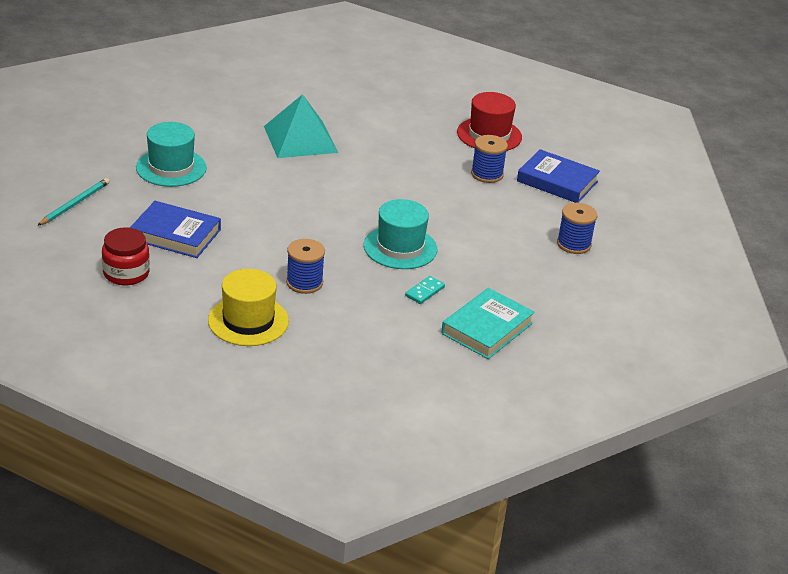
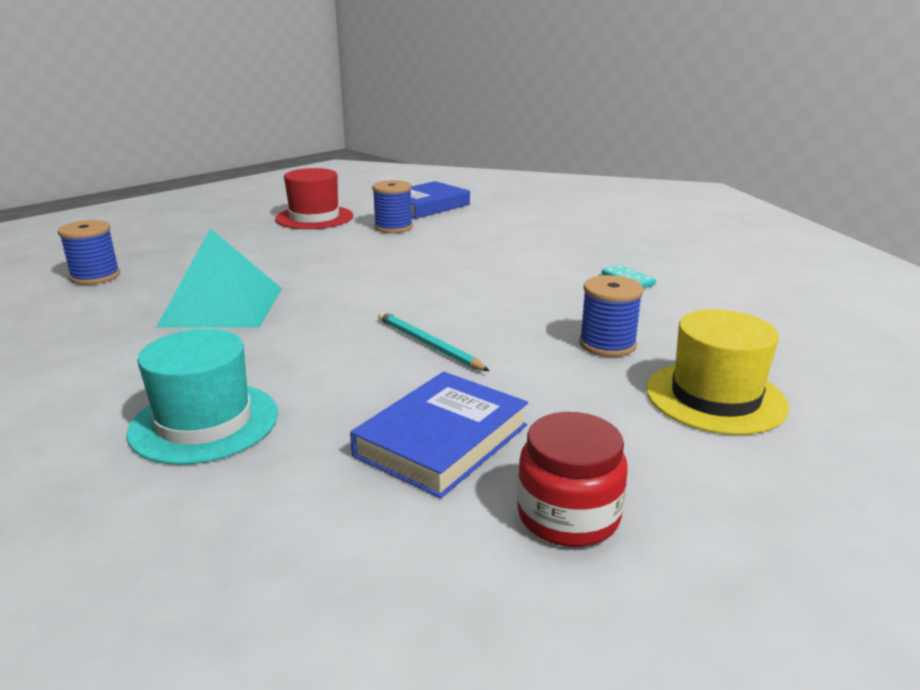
camera: 70 degrees left, 10 degrees down
turquoise pencil [37,178,110,226] -> turquoise pencil moved to [378,311,490,371]
turquoise hat [364,199,437,269] -> none
turquoise book [441,288,535,359] -> none
blue spool [557,203,597,254] -> blue spool moved to [58,220,120,285]

